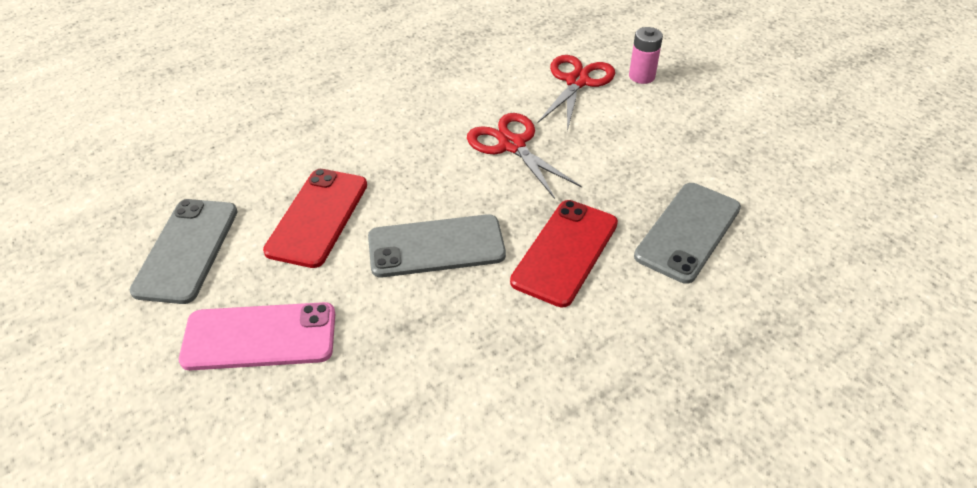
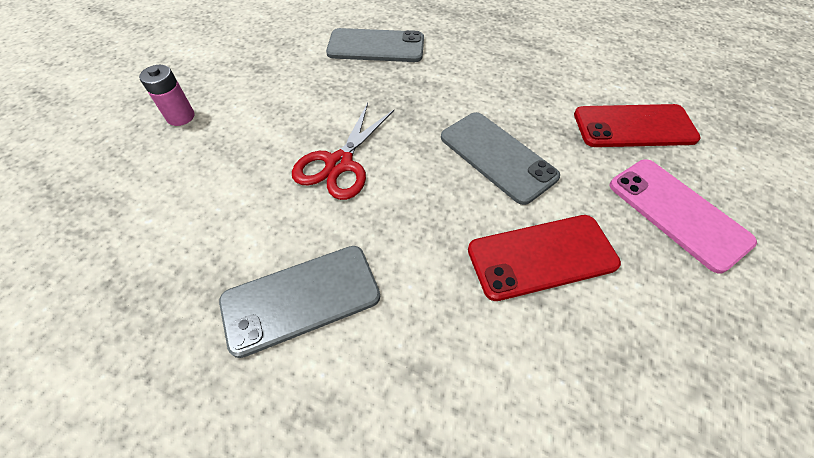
camera: 120 degrees left, 10 degrees up
grey phone [130,199,238,304] -> grey phone moved to [219,246,380,358]
red phone [510,200,618,307] -> red phone moved to [574,104,701,147]
red scissors [538,55,615,131] -> none

